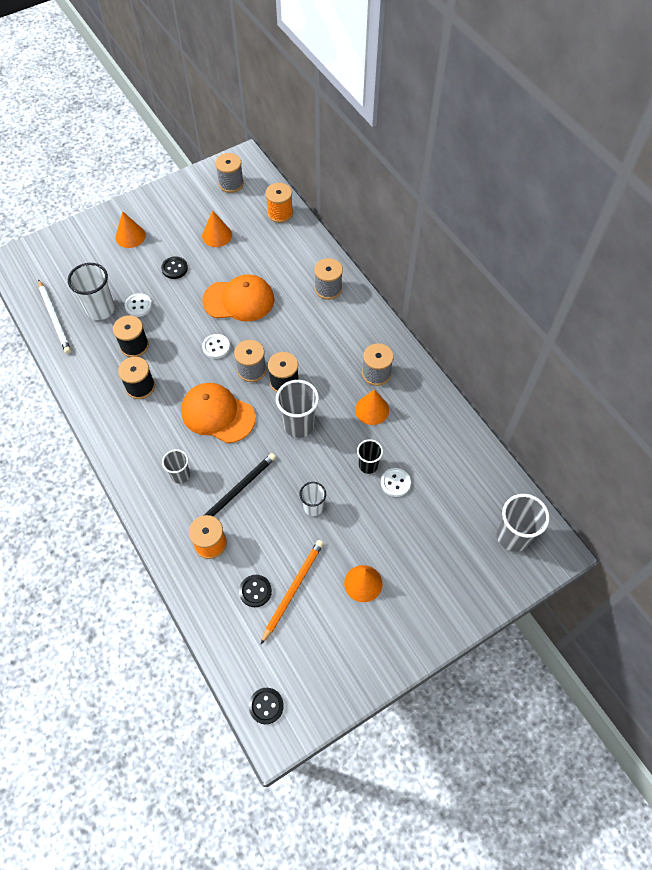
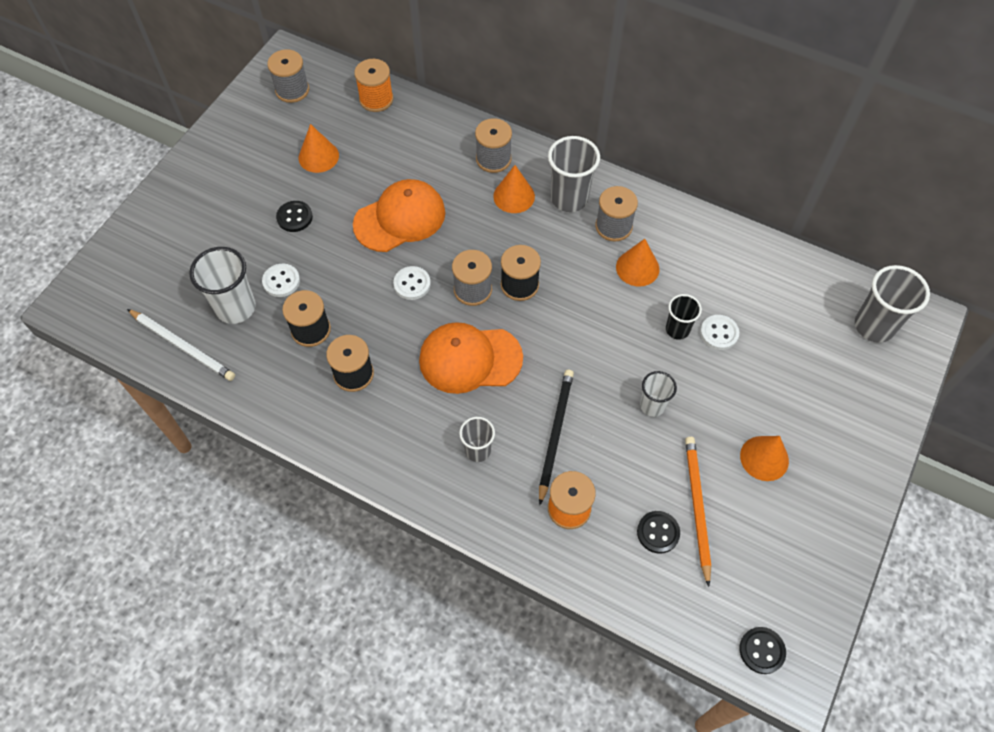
camera: 30 degrees left, 0 degrees up
orange cone [115,211,146,248] -> orange cone moved to [493,165,535,213]
grey cup [276,380,319,438] -> grey cup moved to [548,136,600,212]

